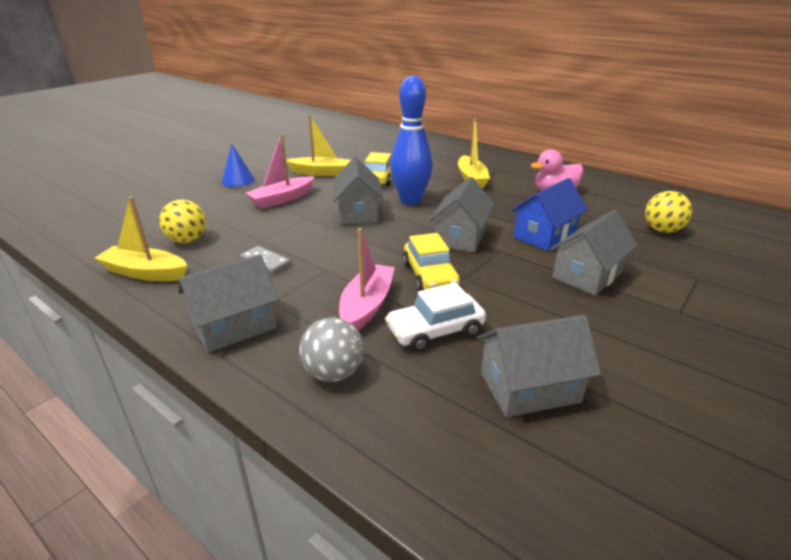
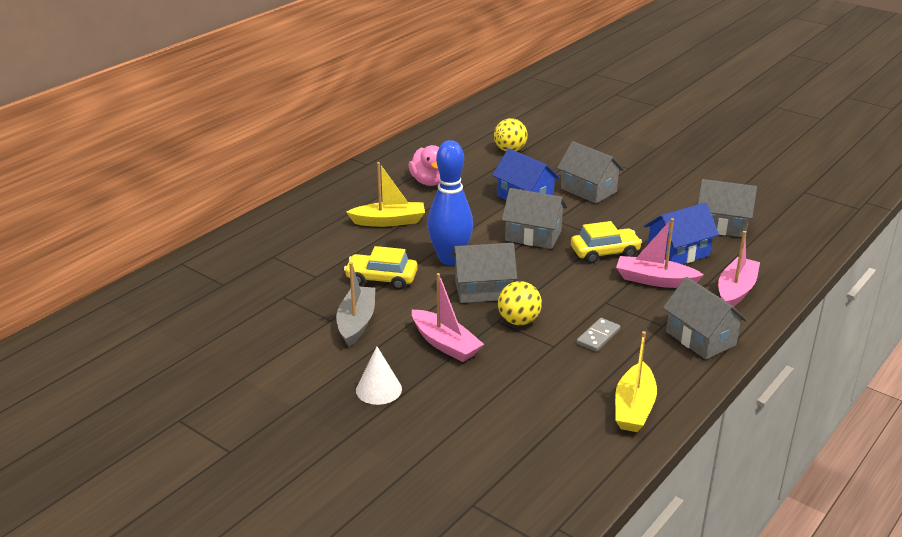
camera: 90 degrees left, 0 degrees up
yellow ball [159,200,206,243] -> yellow ball moved to [498,281,542,325]
blue cone [222,143,255,187] -> white cone [356,347,402,405]
yellow boat [286,115,351,176] -> grey boat [336,262,375,347]
grey ball [299,317,364,382] -> pink boat [718,231,760,307]
white car [385,283,486,352] -> blue house [644,203,719,264]
grey house [477,315,601,418] -> grey house turned 60 degrees counterclockwise [698,179,757,237]

